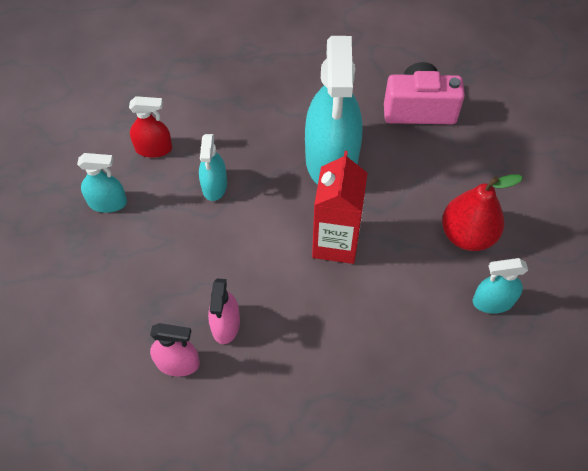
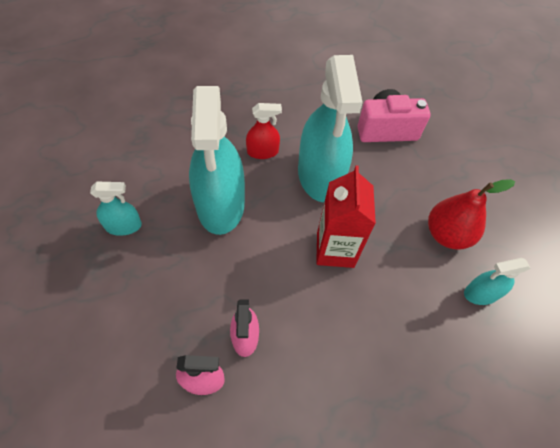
camera: 10 degrees left, 0 degrees up
red spray bottle [129,96,172,158] -> red spray bottle moved to [246,103,282,159]
turquoise spray bottle [199,134,227,201] -> turquoise spray bottle [189,86,245,235], size x2.12

